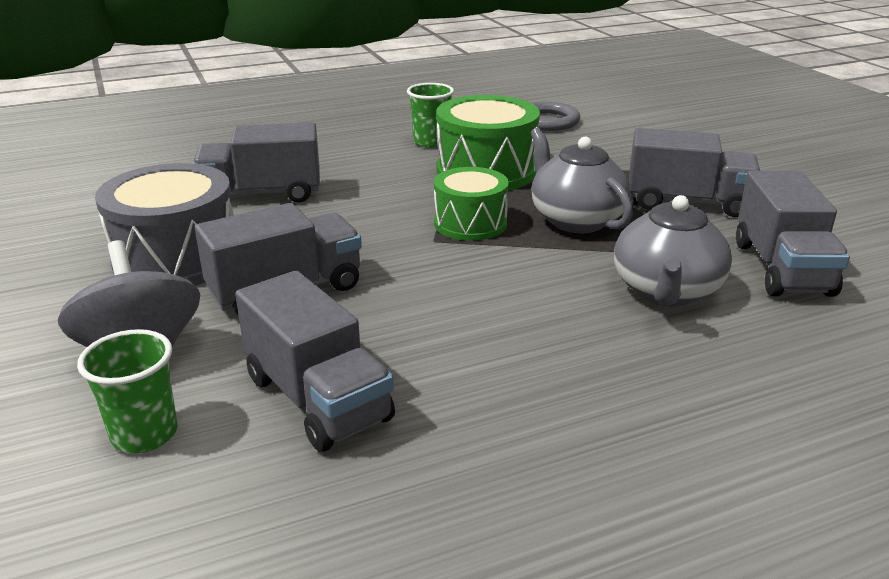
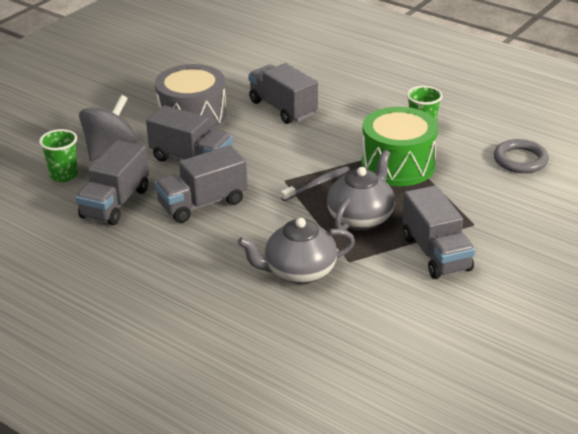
camera: 60 degrees right, 5 degrees up
green drum [434,167,509,241] -> grey toothbrush [281,166,350,201]
grey truck [736,171,850,297] -> grey truck moved to [155,145,248,223]

